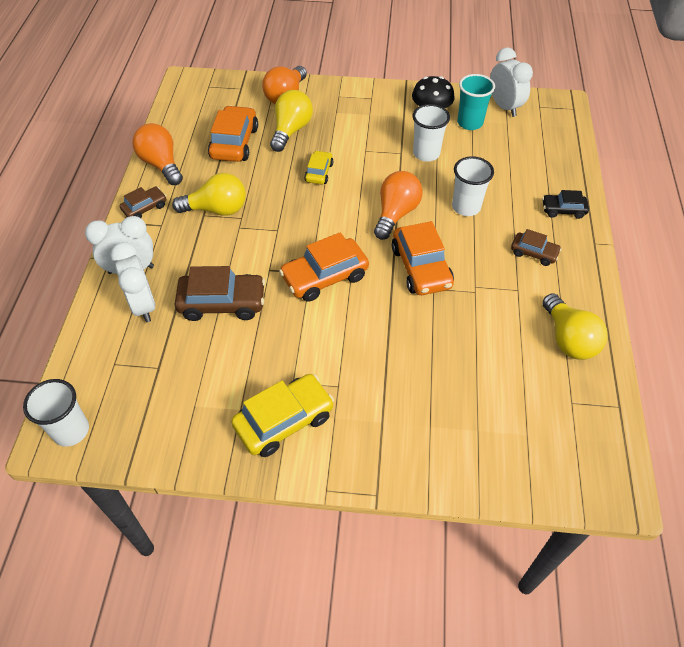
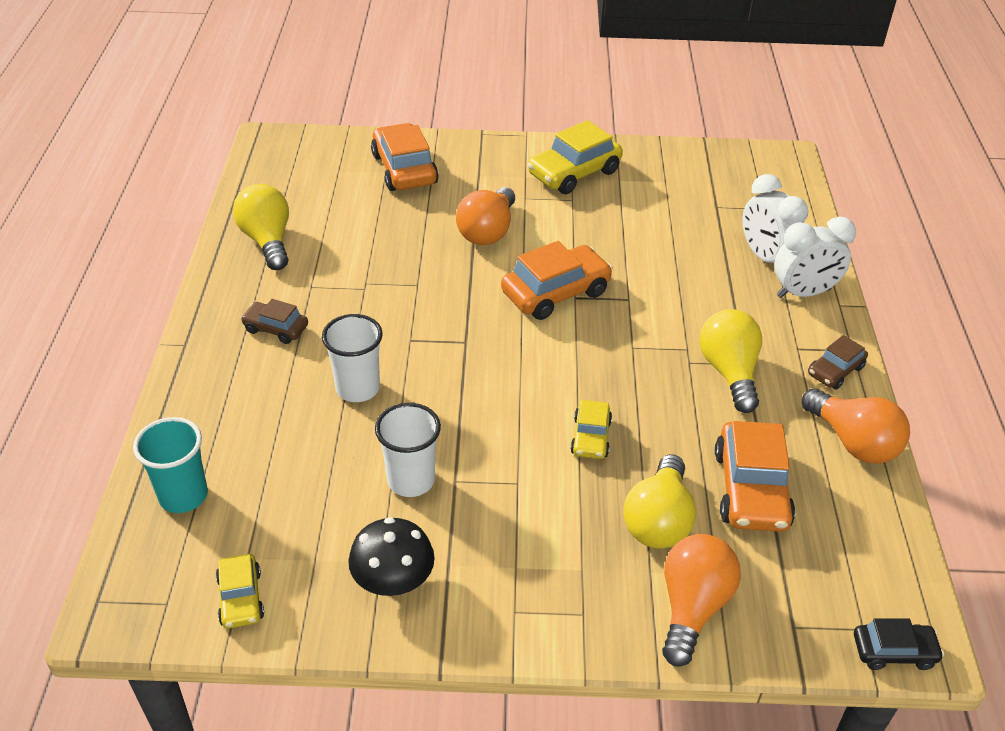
camera: 175 degrees right, 10 degrees down
white cup [23,379,89,447] -> none
yellow light bulb [172,173,246,216] -> yellow light bulb turned 90 degrees clockwise [699,309,762,413]
brown car [174,266,265,321] -> none
orange light bulb [374,171,423,240] -> orange light bulb moved to [456,187,515,245]
orange car [392,221,454,295] -> orange car moved to [371,123,439,191]
turquoise cup [457,74,495,130] -> turquoise cup moved to [133,417,208,513]
white clock [490,48,533,117] -> yellow car [216,554,264,628]
black car [542,190,589,219] -> black car moved to [854,618,944,670]

